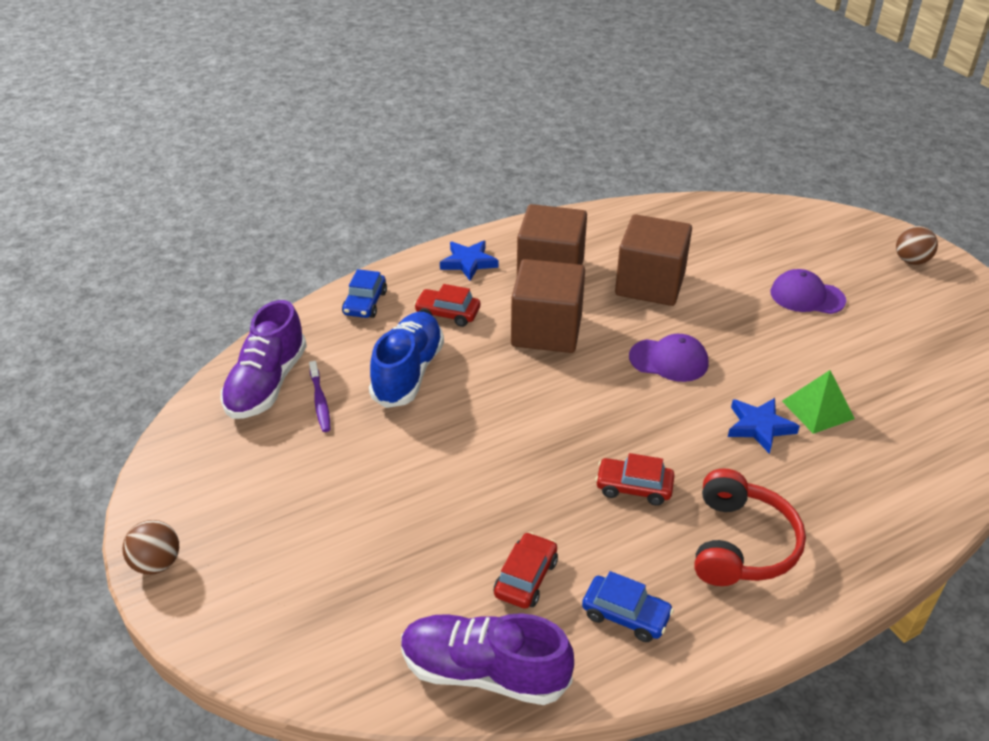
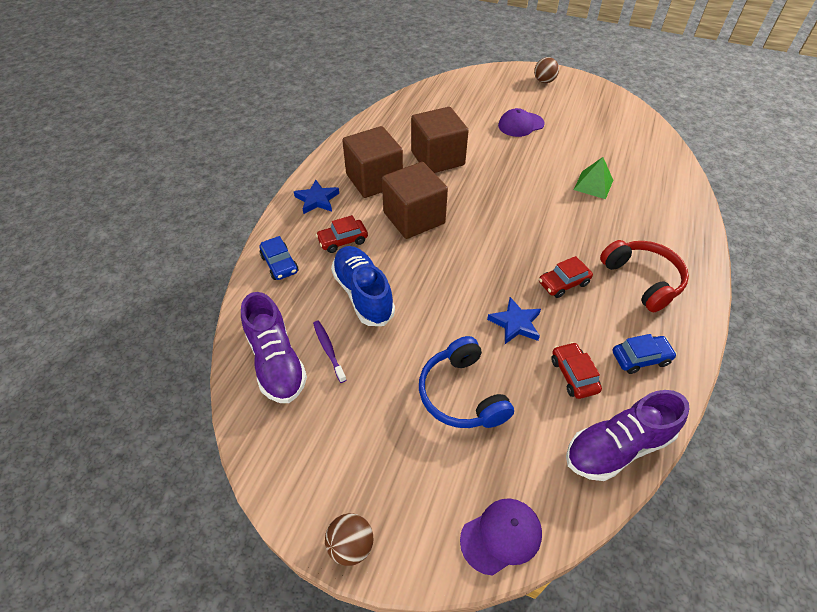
camera: 40 degrees left, 10 degrees up
purple toothbrush [309,361,331,432] -> purple toothbrush turned 150 degrees counterclockwise [313,320,346,383]
purple cap [629,334,709,382] -> purple cap moved to [460,498,542,576]
blue star [728,398,800,454] -> blue star moved to [487,297,541,344]
none -> blue headphones [419,336,514,428]

